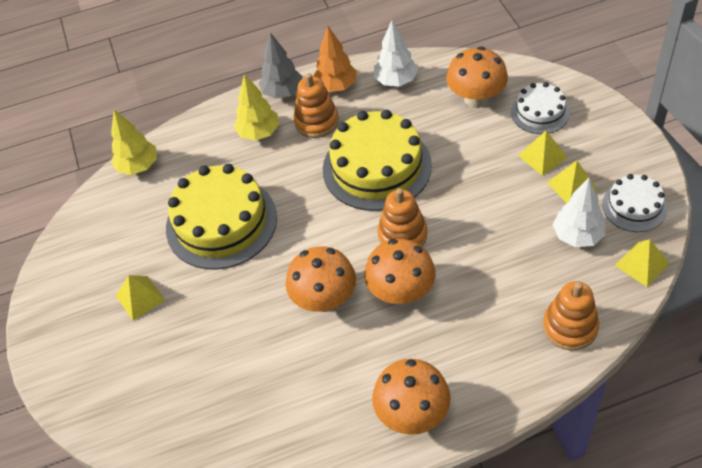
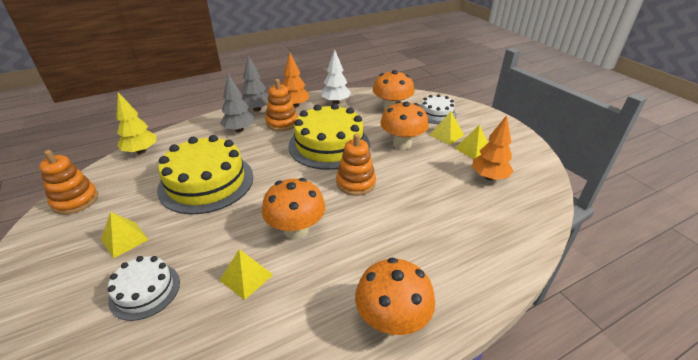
camera: 15 degrees left, 15 degrees down
yellow tree [234,74,279,141] -> grey tree [220,74,255,132]
orange mushroom [364,239,435,305] -> orange mushroom moved to [380,101,429,149]
orange stacking toy [543,281,599,351] -> orange stacking toy moved to [39,150,98,215]
white tree [553,178,606,247] -> orange tree [472,115,513,180]
white cake [602,174,667,232] -> white cake moved to [108,256,180,321]
yellow pyramid [615,239,670,287] -> yellow pyramid moved to [220,249,273,300]

